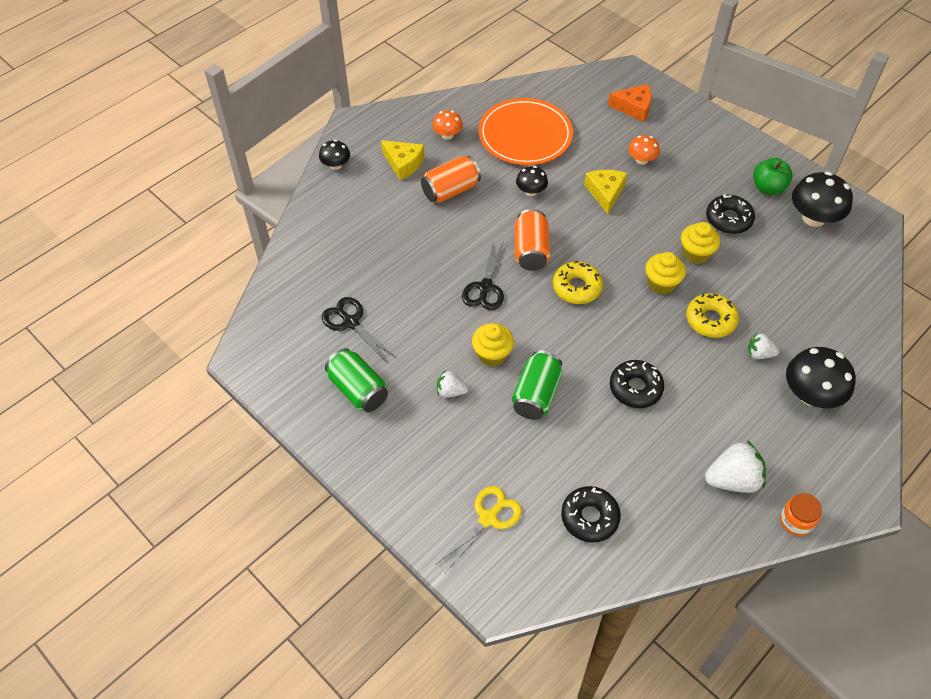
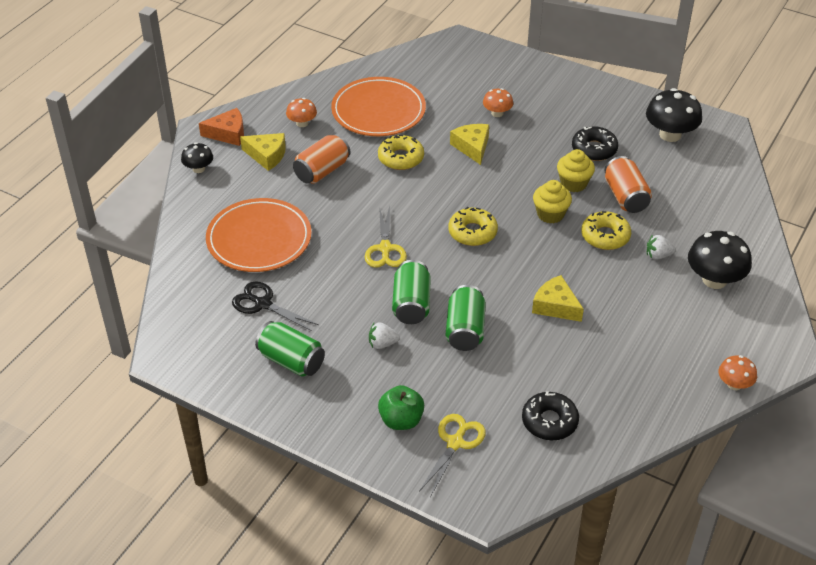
camera: 15 degrees left, 10 degrees down
black scissors [462,241,504,310] -> yellow scissors [365,206,407,268]
yellow cupcake [472,323,514,367] -> green can [392,260,431,324]
orange can [515,209,550,271] -> orange can moved to [605,156,652,213]
black mushroom [516,166,548,196] -> yellow donut [378,135,424,170]
orange cheese [608,84,652,122] -> orange cheese moved to [199,108,244,146]
black donut [610,360,664,408] -> yellow cheese [532,275,584,322]
white strawberry [705,440,766,493] -> none
green apple [753,158,793,195] -> green apple moved to [378,385,424,430]
orange jar [780,493,822,536] -> orange mushroom [719,355,757,390]
none -> orange plate [206,198,312,272]

